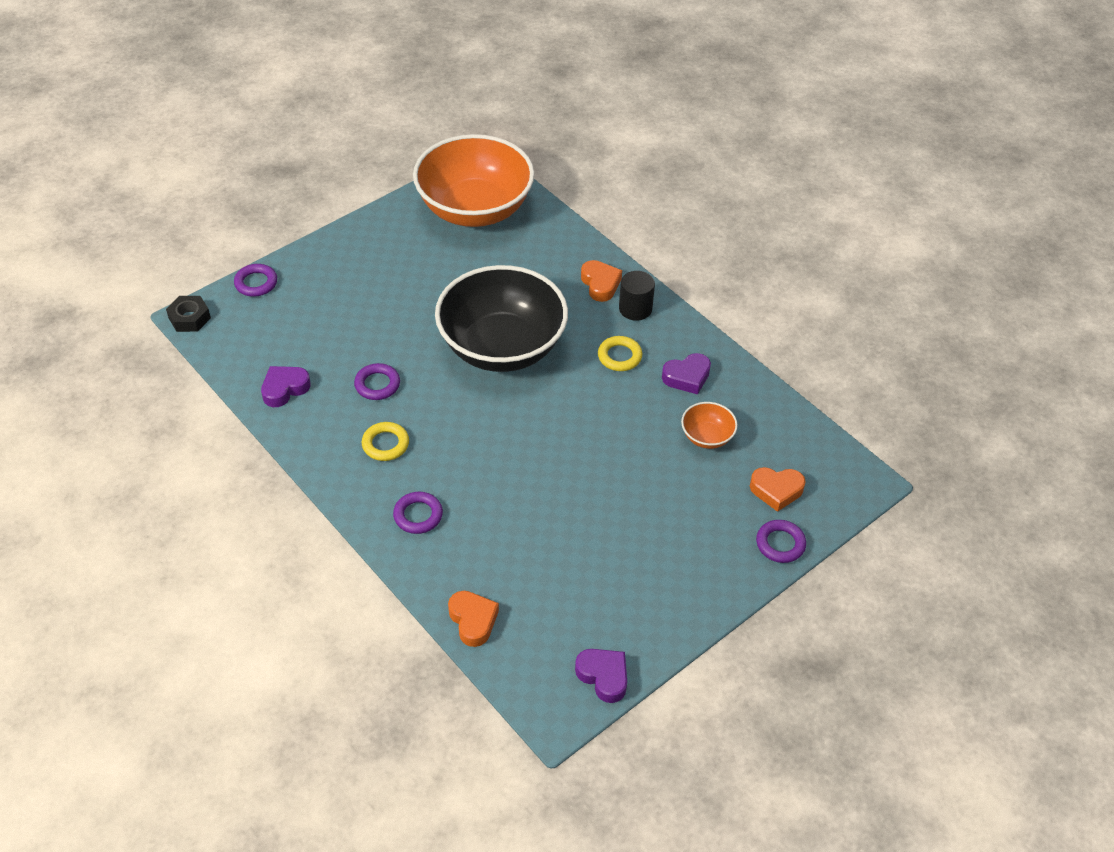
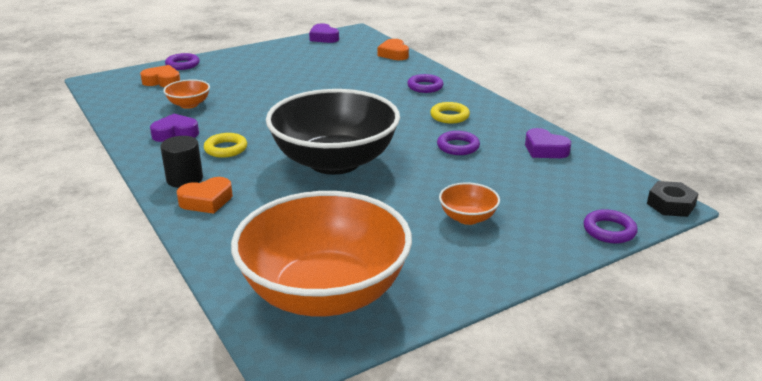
camera: 170 degrees left, 20 degrees down
purple heart [261,366,311,407] -> purple heart turned 75 degrees clockwise [525,128,571,158]
orange heart [581,260,622,302] -> orange heart turned 105 degrees counterclockwise [177,177,233,214]
none -> orange bowl [439,183,500,225]

